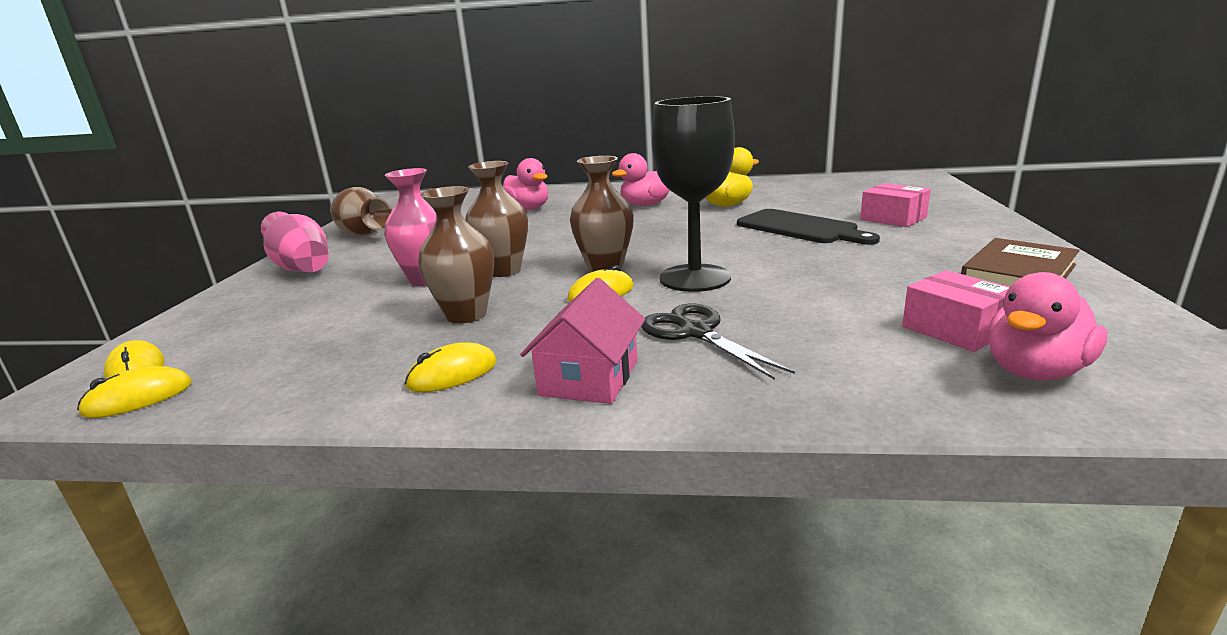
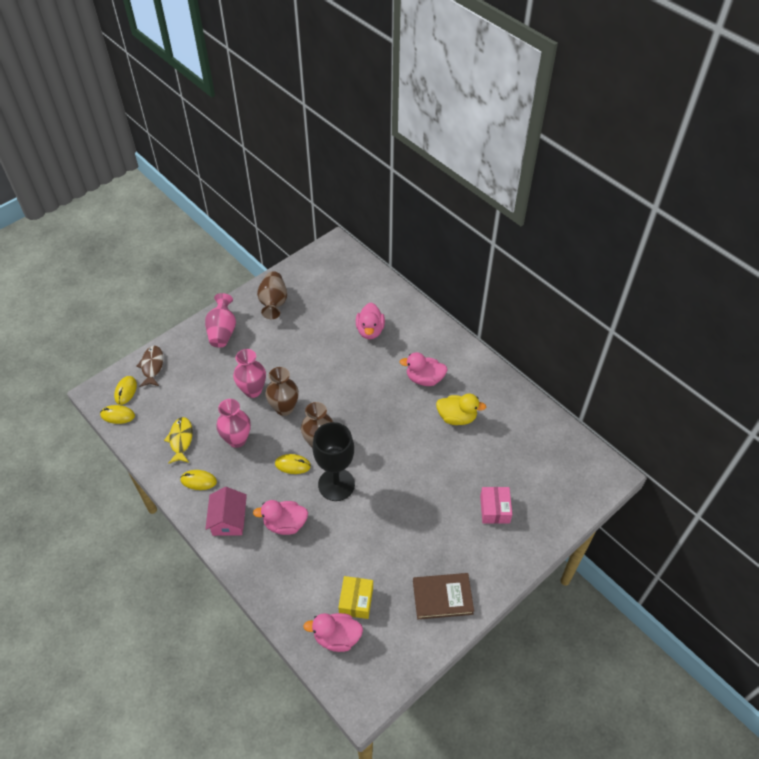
camera: 40 degrees right, 30 degrees up
brown vase [418,186,494,323] -> pink vase [216,399,251,448]
pink house [520,278,645,404] -> pink house turned 60 degrees counterclockwise [205,487,247,536]
black scissors [641,303,795,380] -> pink duck [253,500,308,535]
black cutting board [737,209,880,245] -> none
pink box [902,270,1010,352] -> yellow box [338,576,373,619]
none -> brown fish [136,346,163,387]
none -> yellow fish [164,417,193,464]

